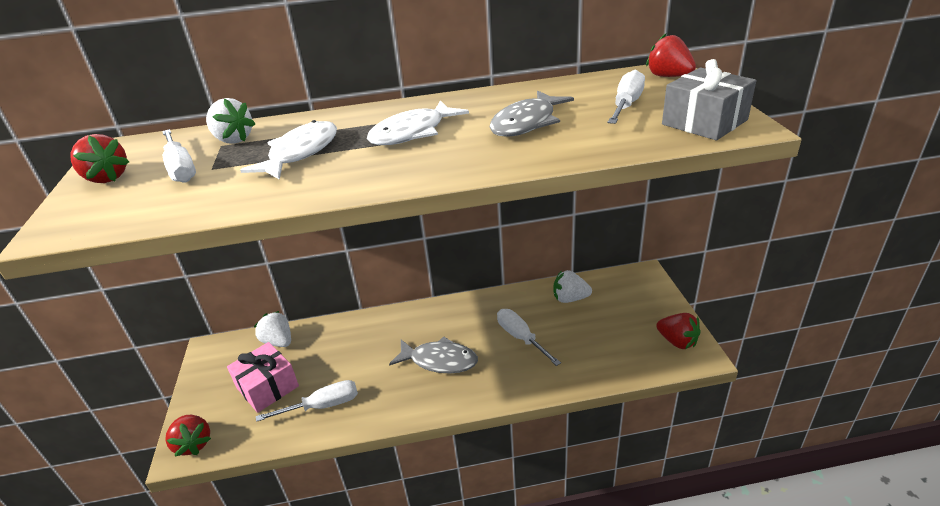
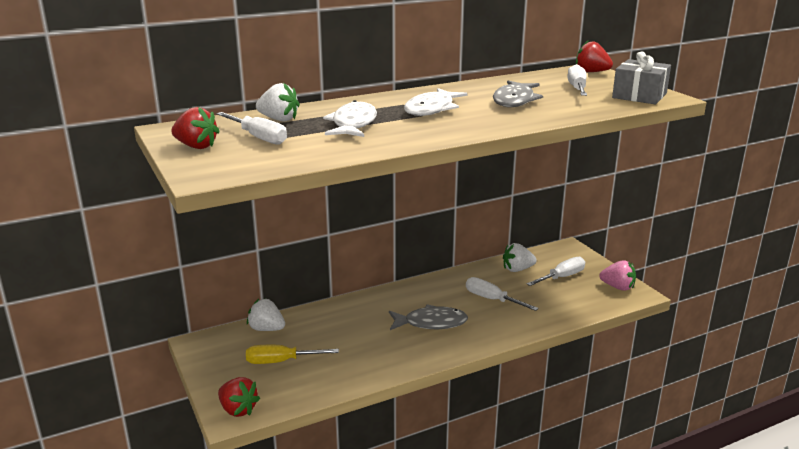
camera: 20 degrees left, 10 degrees down
pink gift [227,342,299,413] -> yellow screwdriver [246,345,339,364]
white screwdriver [256,380,358,422] -> white screwdriver moved to [526,257,585,286]
red strawberry [656,313,701,349] -> pink strawberry [599,260,636,291]

